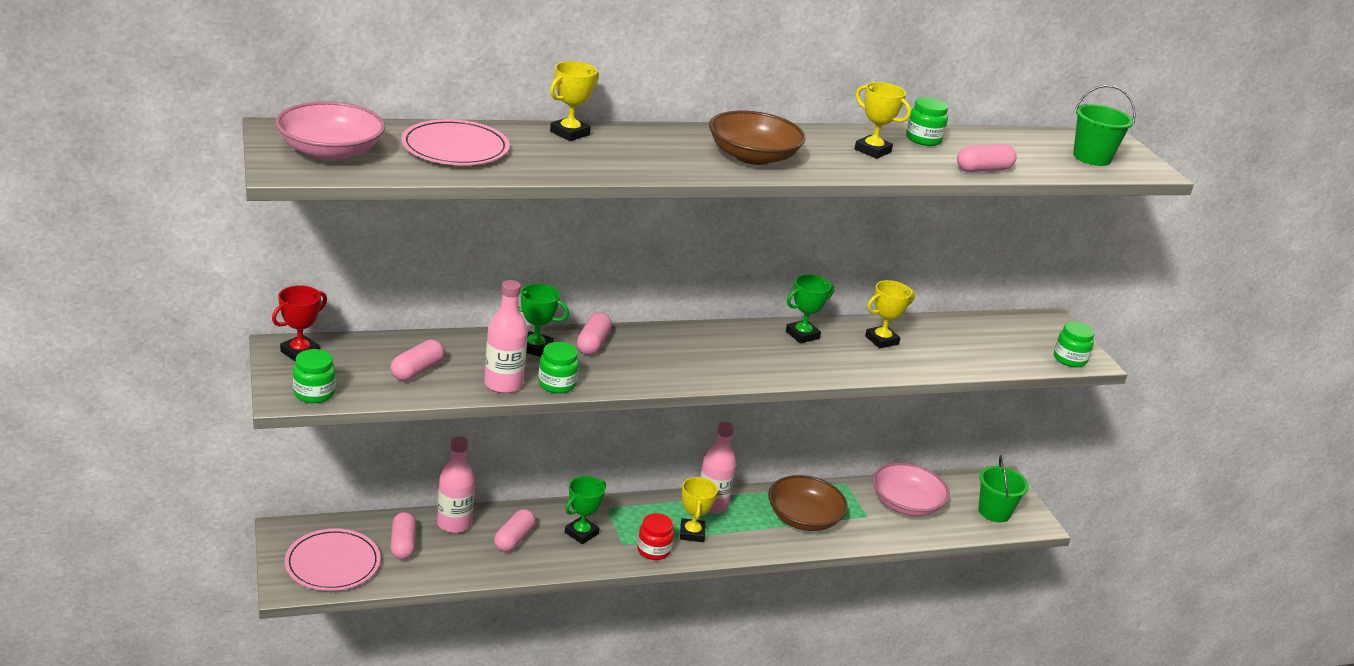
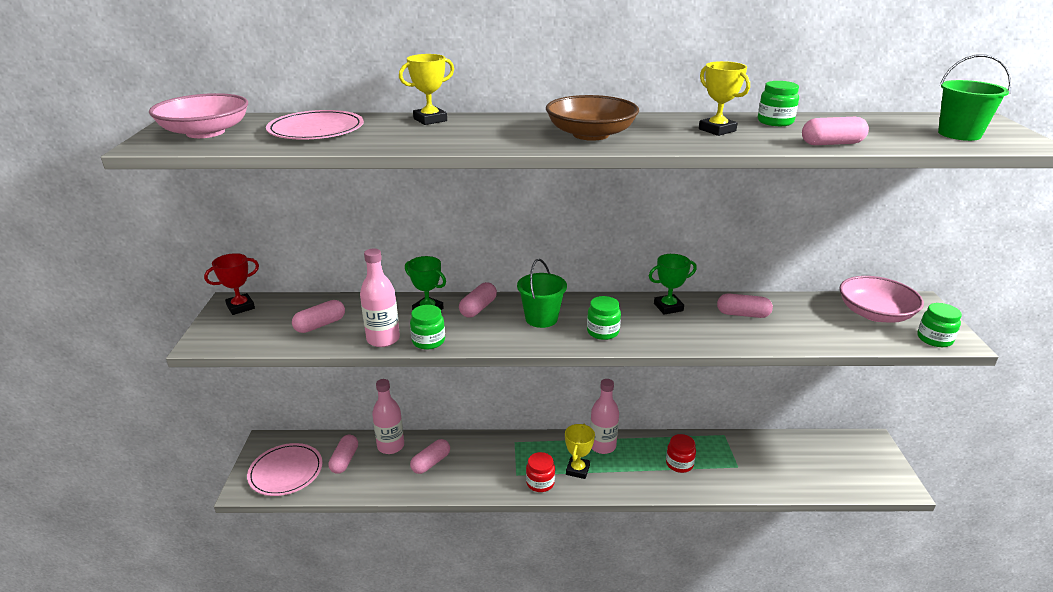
camera: 20 degrees right, 0 degrees up
green jar [293,349,336,403] -> green jar moved to [587,296,621,340]
green trophy [565,476,606,544] -> none
brown bowl [768,475,848,531] -> red jar [666,434,696,473]
yellow trophy [865,280,915,348] -> pink capsule [717,293,773,318]
pink bowl [872,463,950,516] -> pink bowl moved to [839,276,924,323]
green bucket [979,455,1029,522] -> green bucket moved to [517,259,567,328]

